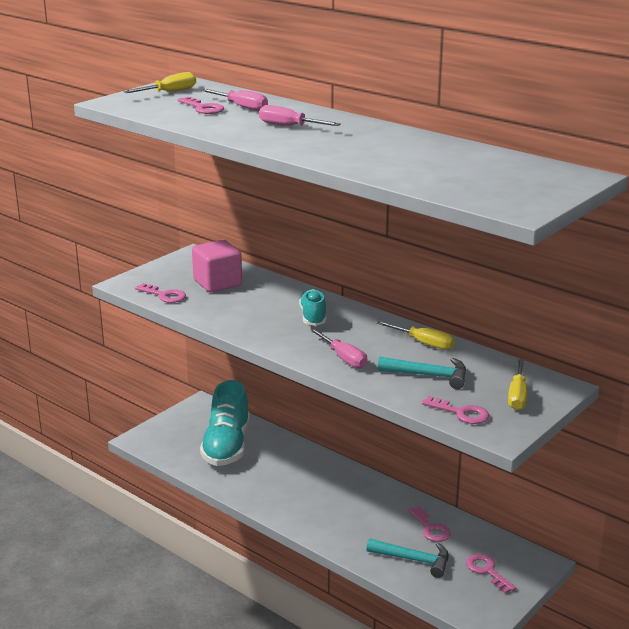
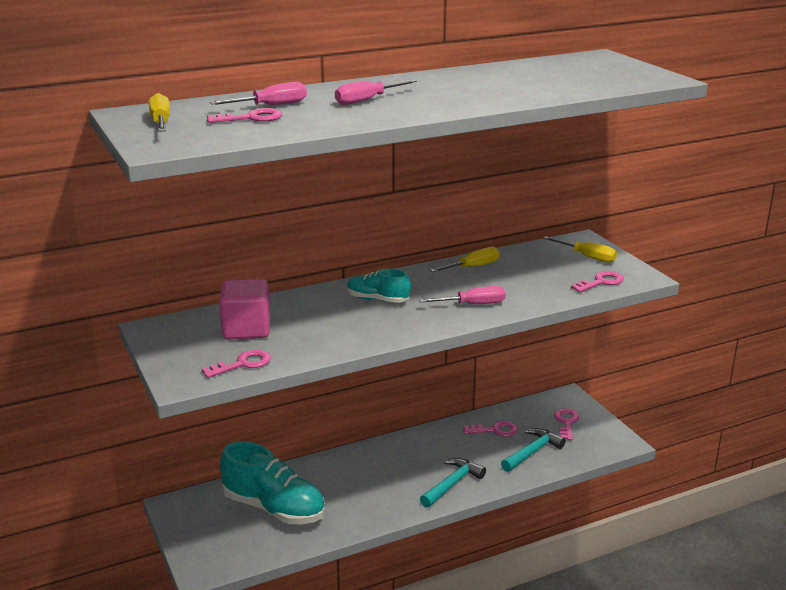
camera: 65 degrees left, 0 degrees up
turquoise hammer [378,357,466,389] -> turquoise hammer moved to [420,458,486,508]
pink key [466,554,516,594] -> pink key turned 105 degrees clockwise [554,408,579,440]

